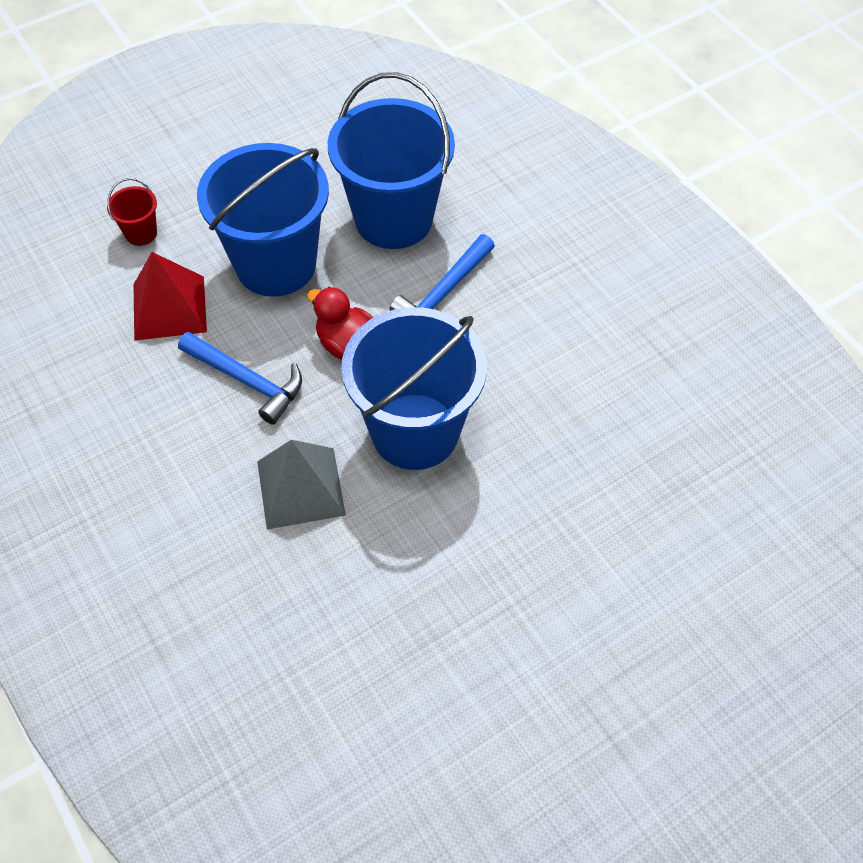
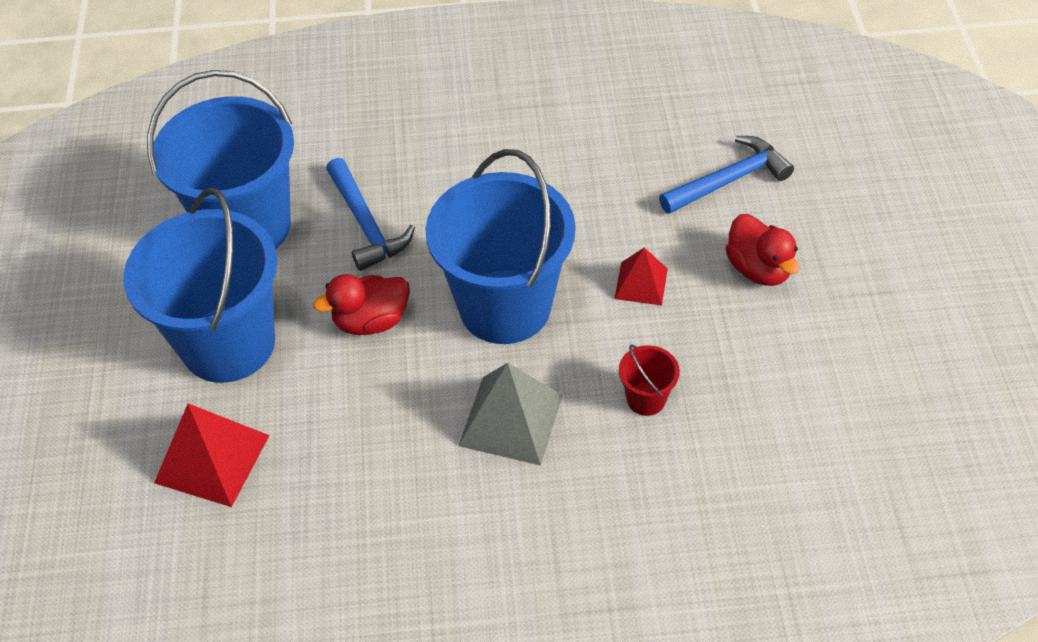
camera: 60 degrees left, 5 degrees down
red bucket [107,178,157,246] -> red bucket moved to [619,344,680,416]
blue hammer [178,332,302,425] -> blue hammer moved to [659,136,794,214]
none -> red pyramid [614,247,668,306]
none -> red duck [725,214,799,286]

